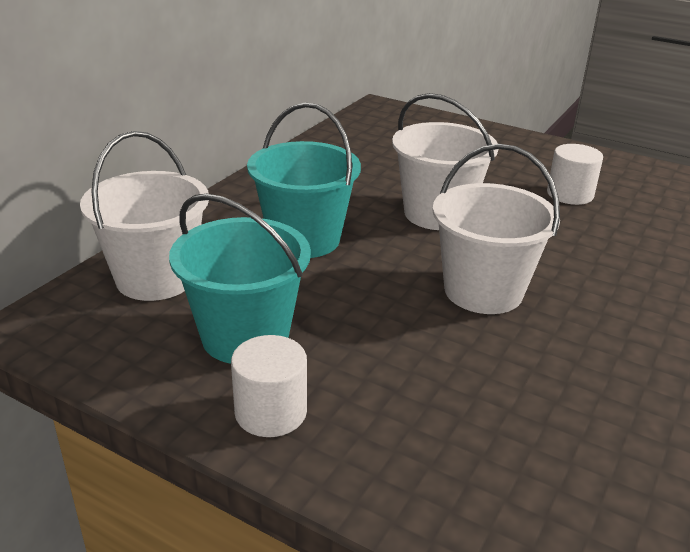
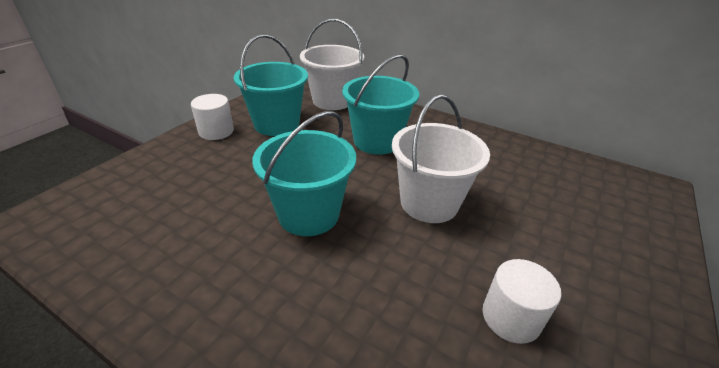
camera: 90 degrees right, 5 degrees up
white bucket [432,144,560,314] -> turquoise bucket [252,111,356,236]

